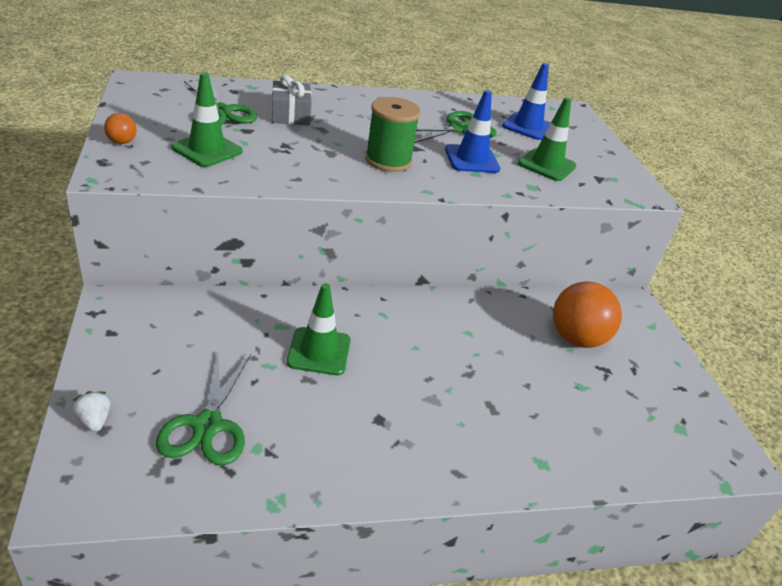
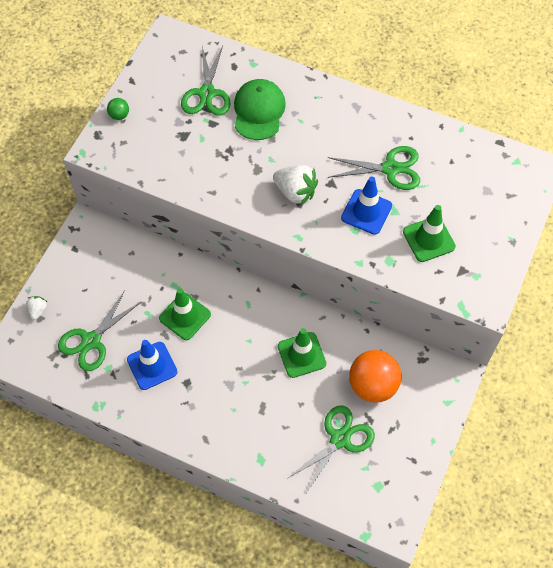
camera: 40 degrees right, 25 degrees up
orange ball [104,113,137,144] -> green ball [107,98,129,120]
green traffic cone [171,72,243,167] -> green traffic cone moved to [278,328,326,378]
grey gift [272,74,312,126] -> green cap [234,79,286,140]
green spool [365,97,421,172] -> white strawberry [273,165,318,206]
blue traffic cone [502,63,551,140] -> blue traffic cone moved to [127,340,177,390]
none -> green scissors [288,405,375,495]

